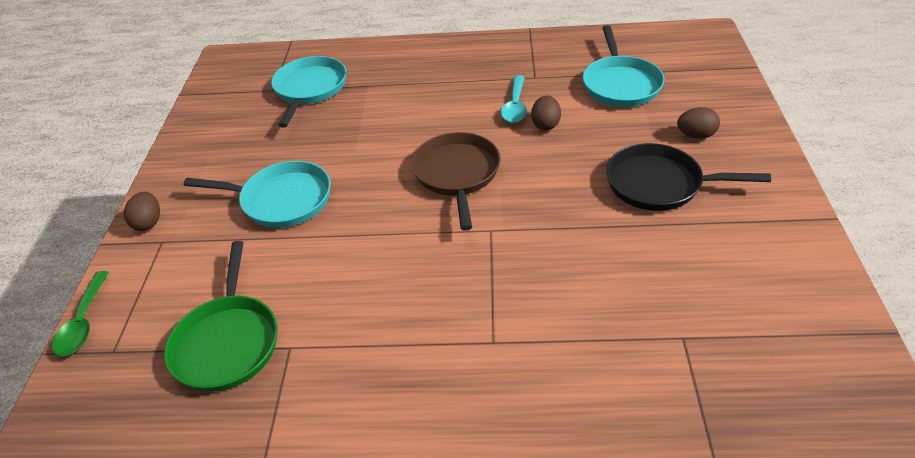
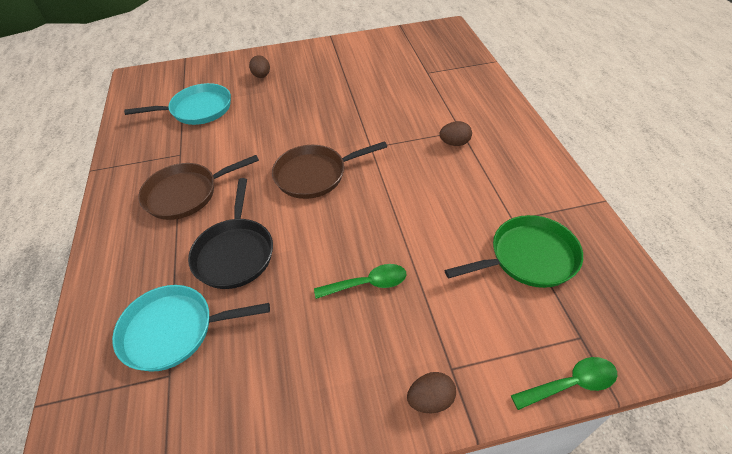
camera: 105 degrees left, 5 degrees up
turquoise pan [184,161,331,228] -> green spoon [314,264,407,299]
turquoise spoon [501,75,527,123] -> none
brown egg [531,95,561,130] -> brown egg moved to [439,121,472,146]
black pan [606,143,771,211] -> black pan moved to [188,178,273,289]
none -> brown pan [138,155,259,220]

